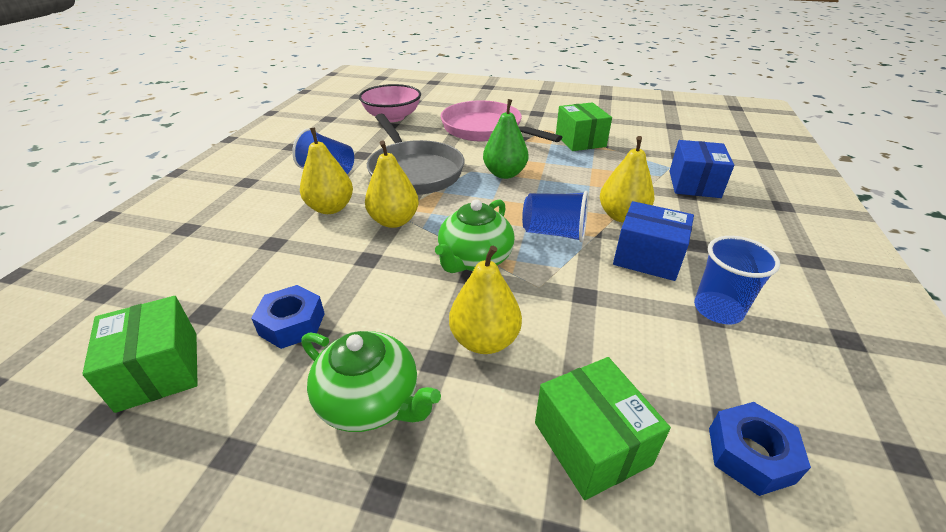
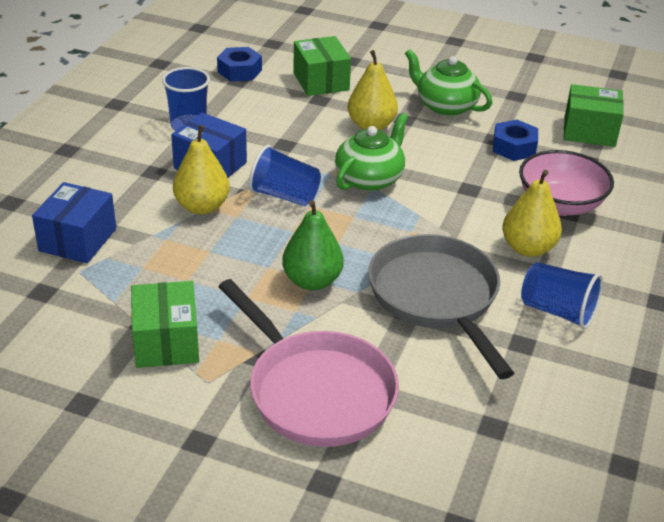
camera: 175 degrees left, 0 degrees up
green box [82,296,198,413] -> green box turned 60 degrees counterclockwise [564,84,624,147]
pink bowl [359,84,421,122] -> pink bowl moved to [519,150,614,216]
yellow pear [365,141,419,228] -> none

